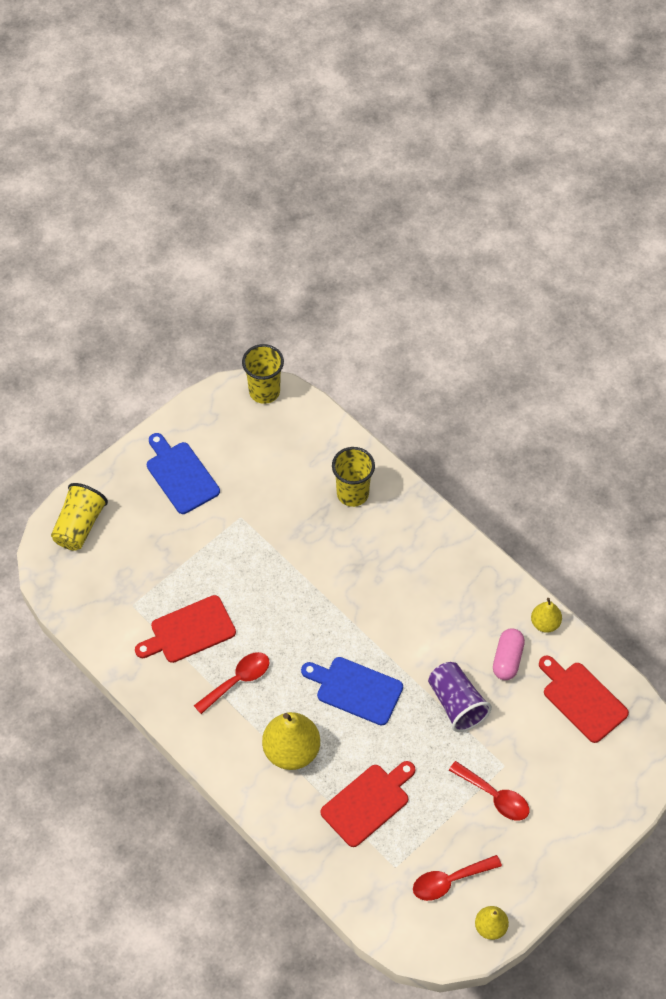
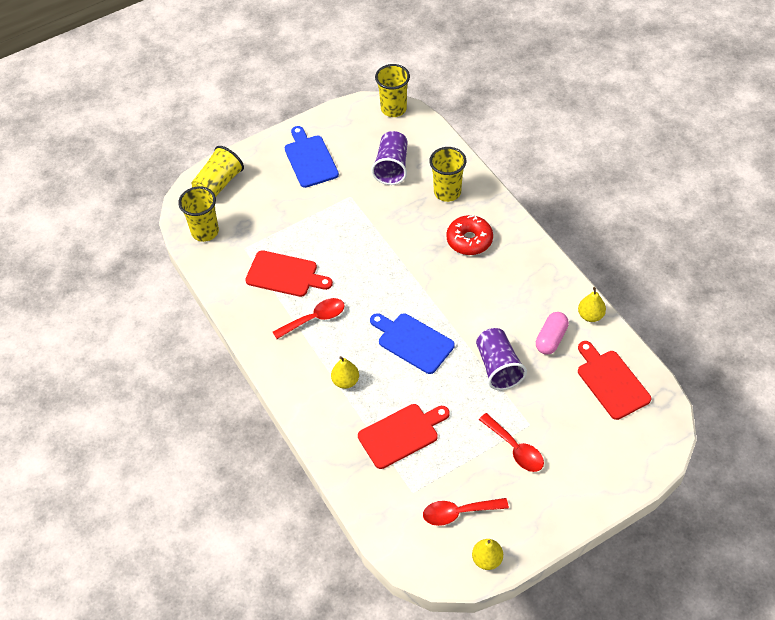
camera: 15 degrees right, 5 degrees down
red cutting board [135,595,236,663] -> red cutting board turned 150 degrees counterclockwise [245,250,333,297]
yellow pear [262,712,320,770] -> yellow pear [331,356,359,389], size x0.55
none -> yellow cup [178,186,219,242]
none -> purple cup [371,131,408,185]
none -> red donut [446,215,493,255]

